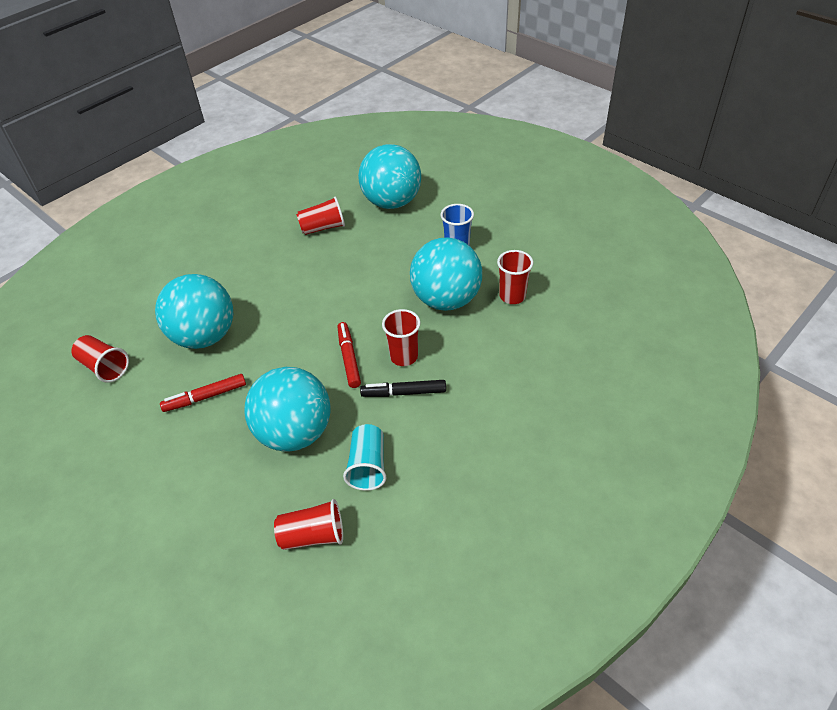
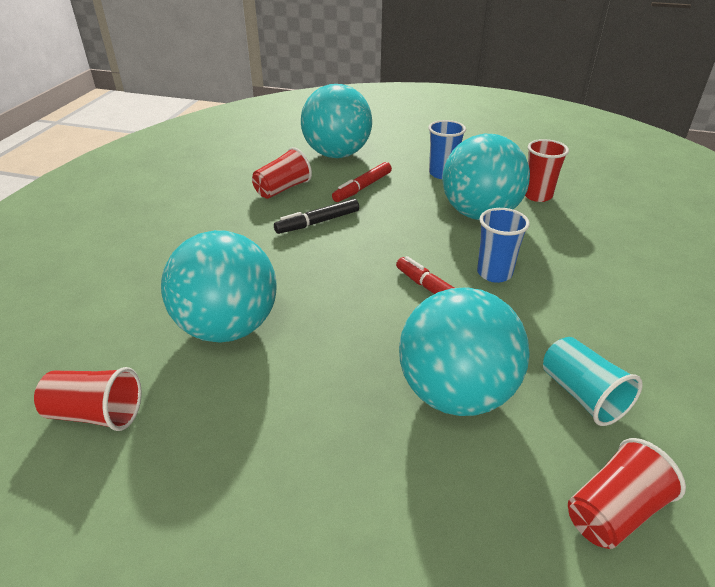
camera: 30 degrees left, 10 degrees down
red marker [160,374,246,412] -> red marker moved to [332,162,392,202]
black marker [360,380,446,397] -> black marker moved to [274,199,359,234]
red cup [382,309,421,366] -> blue cup [477,208,530,283]

